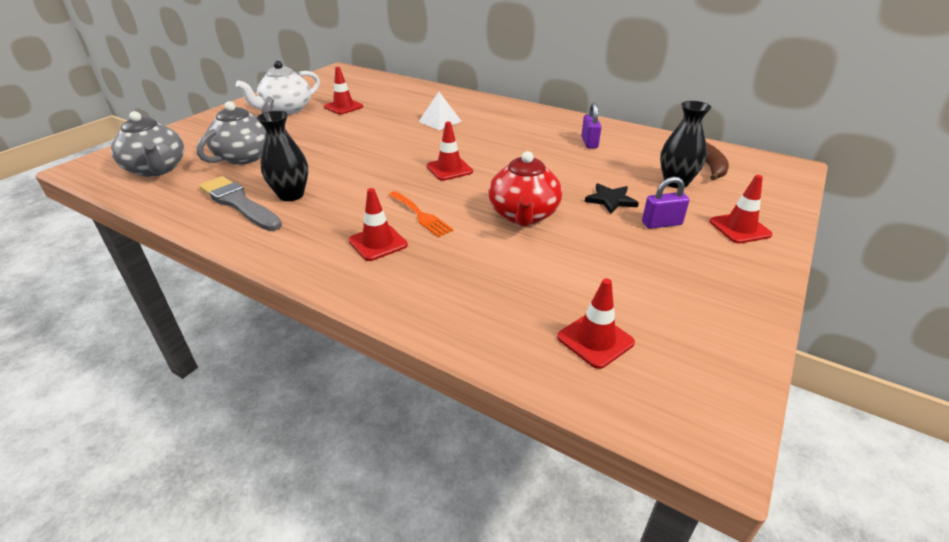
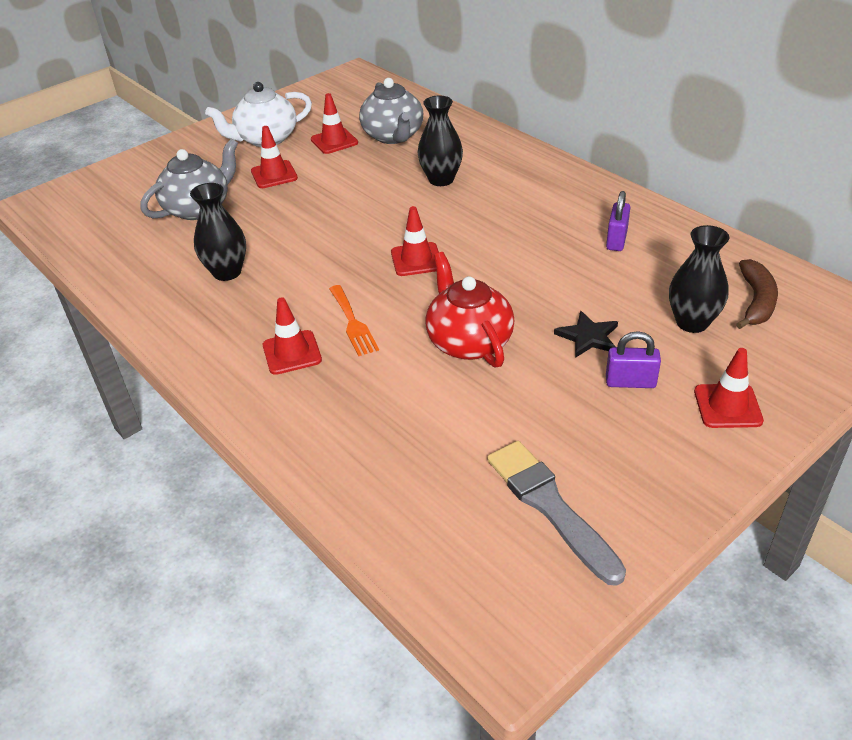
camera: 20 degrees right, 5 degrees up
grey teapot [111,111,184,177] -> grey teapot moved to [359,78,423,144]
grey brush [199,176,282,231] -> grey brush moved to [487,441,626,586]
white pyramid [418,92,462,130] -> black vase [418,96,463,186]
red teapot [488,151,562,226] -> red teapot turned 135 degrees clockwise [425,252,514,368]
red traffic cone [557,278,635,369] -> red traffic cone moved to [251,126,298,188]

